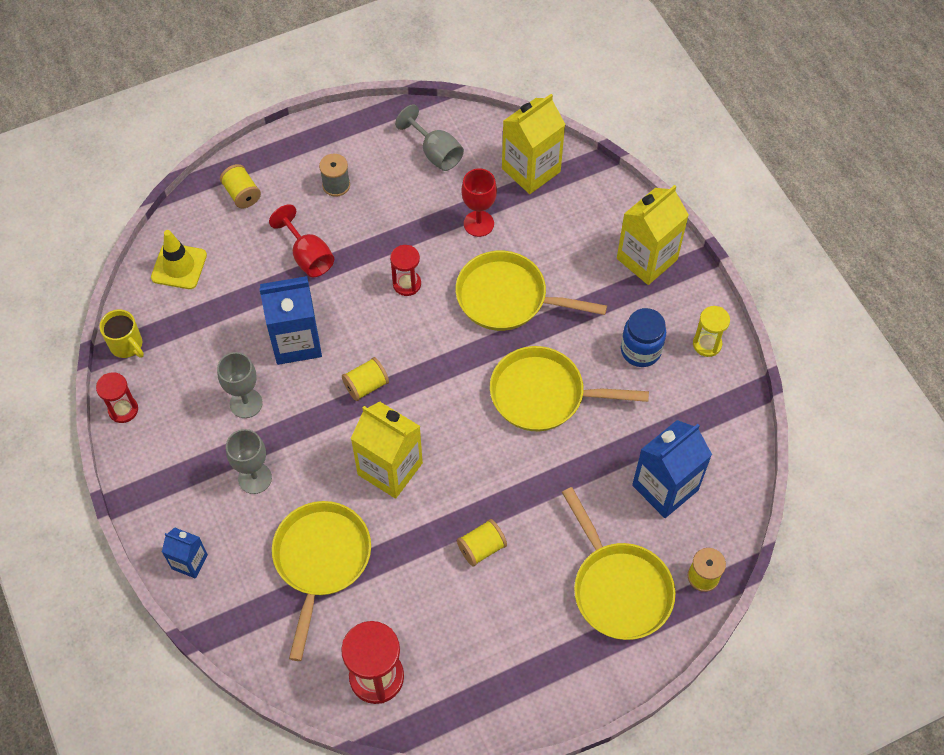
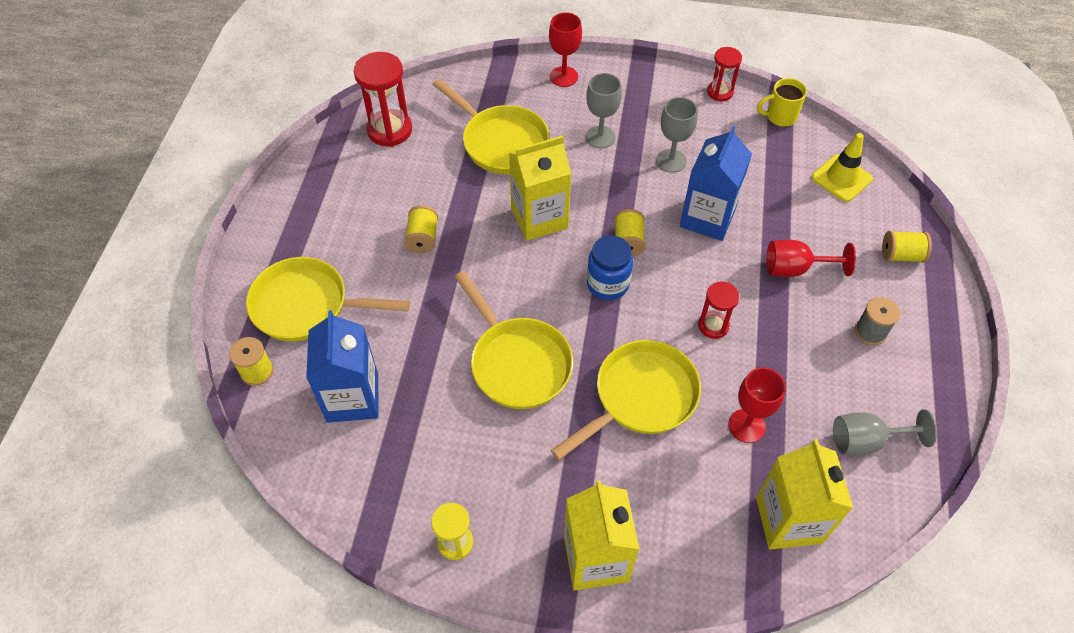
camera: 125 degrees right, 5 degrees down
blue carton [162,527,208,579] -> red goblet [549,12,582,87]
yellow pan [490,346,649,431] -> yellow pan turned 105 degrees clockwise [455,271,573,409]
blue jar [621,308,666,367] -> blue jar moved to [587,235,633,300]

